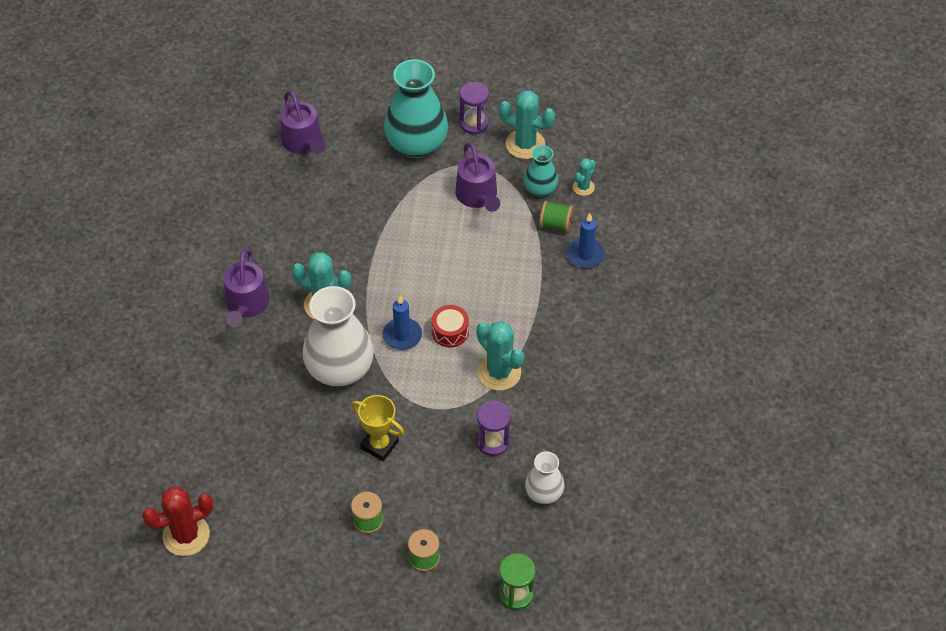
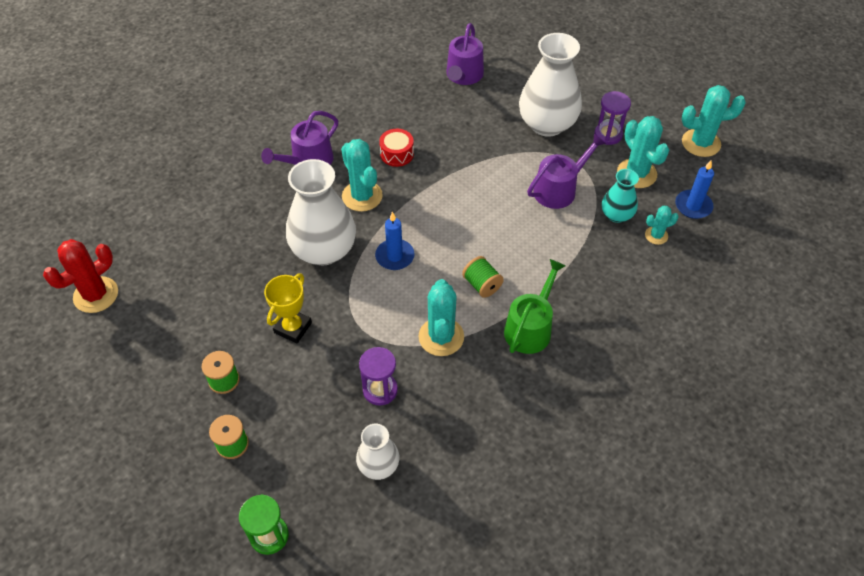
camera: 40 degrees right, 0 degrees up
red cactus [142,487,213,556] -> red cactus turned 60 degrees counterclockwise [43,239,118,313]
yellow trophy [351,395,404,461] -> yellow trophy turned 45 degrees clockwise [264,273,312,344]
turquoise vase [384,59,448,158] -> white vase [519,33,582,137]
red drum [431,305,469,347] -> red drum moved to [379,129,414,167]
purple watering can [455,143,500,212] -> purple watering can turned 150 degrees counterclockwise [527,134,606,209]
green spool [539,201,573,233] -> green spool moved to [462,256,504,298]
blue candle [567,213,605,268] -> blue candle moved to [675,160,714,219]
none -> green watering can [504,259,566,354]
none -> turquoise cactus [682,85,746,157]

